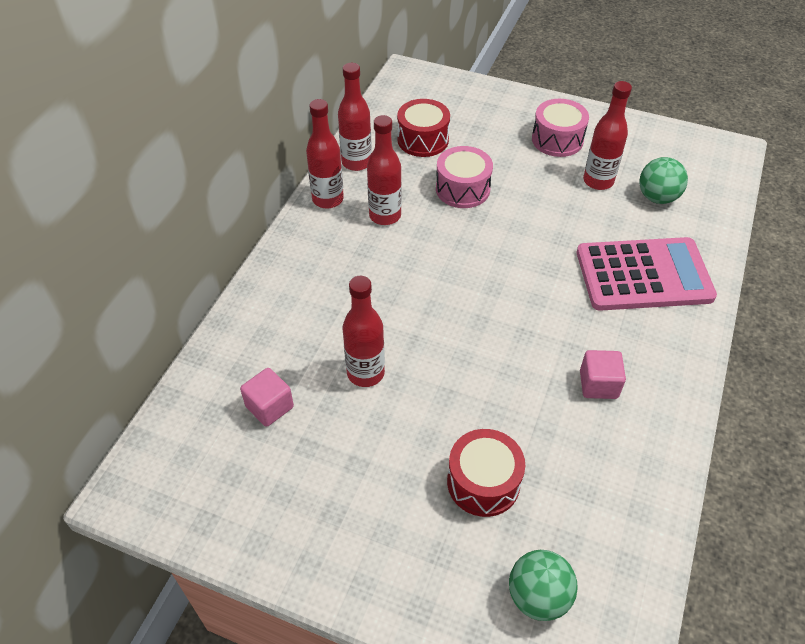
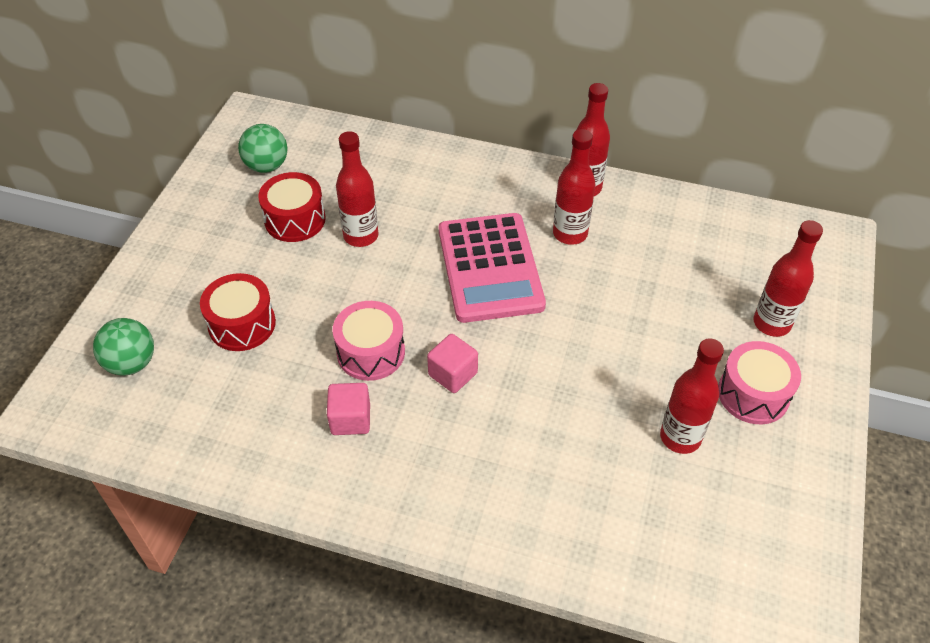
camera: 85 degrees right, 0 degrees up
pink cube [240,368,294,427] -> pink cube moved to [427,334,478,393]
red bottle [338,63,372,171] -> red bottle moved to [754,220,823,337]
red drum [397,99,450,157] -> red drum moved to [258,172,326,242]
pink drum [436,146,493,208] -> pink drum moved to [333,301,405,381]
pink calculator [577,237,717,311] -> pink calculator moved to [439,213,546,323]
green ball [639,157,688,204] -> green ball moved to [238,124,288,173]

